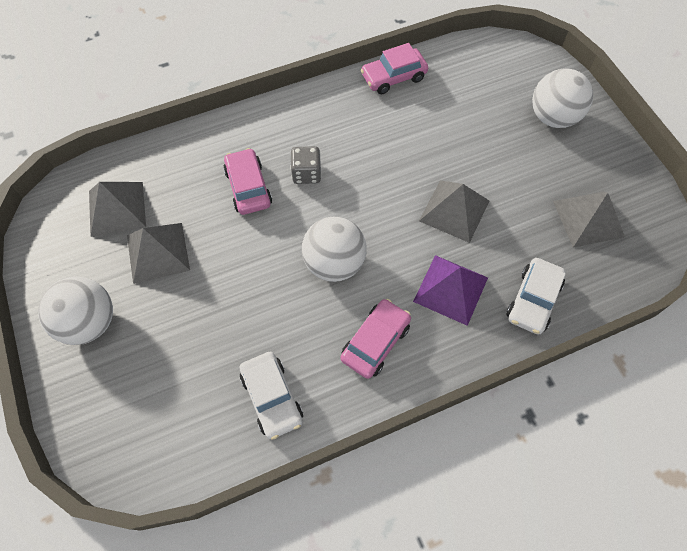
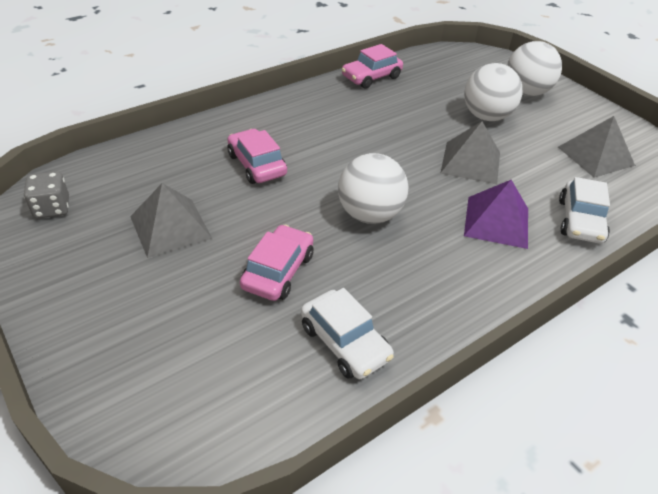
camera: 15 degrees left, 20 degrees down
white ball [38,277,113,345] -> white ball moved to [464,63,523,121]
grey pyramid [89,182,146,237] -> none
grey dice [290,146,321,184] -> grey dice moved to [24,172,69,218]
pink car [341,299,411,379] -> pink car moved to [240,225,313,301]

